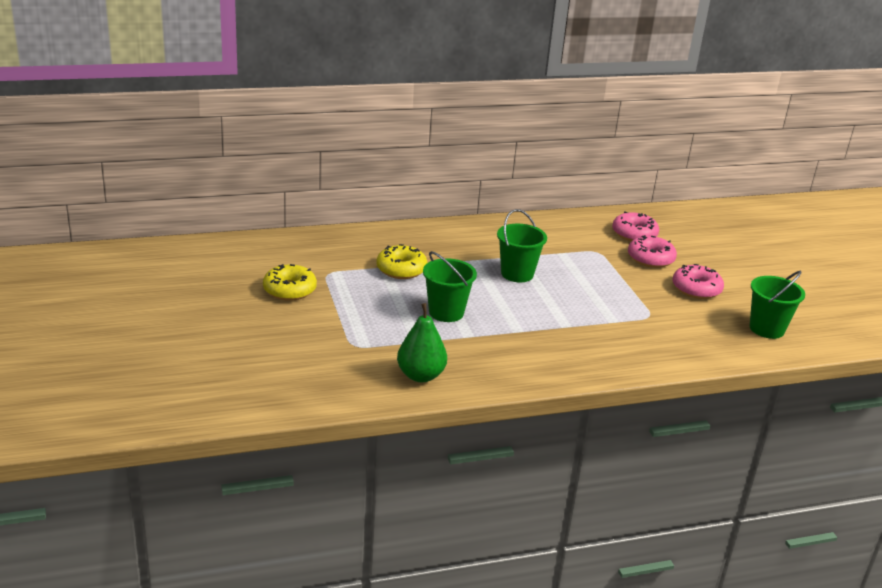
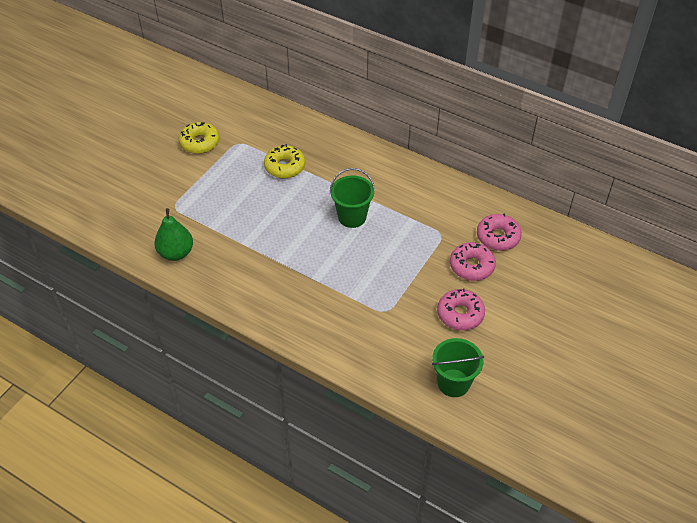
camera: 50 degrees right, 20 degrees up
green bucket [423,251,477,322] -> none

